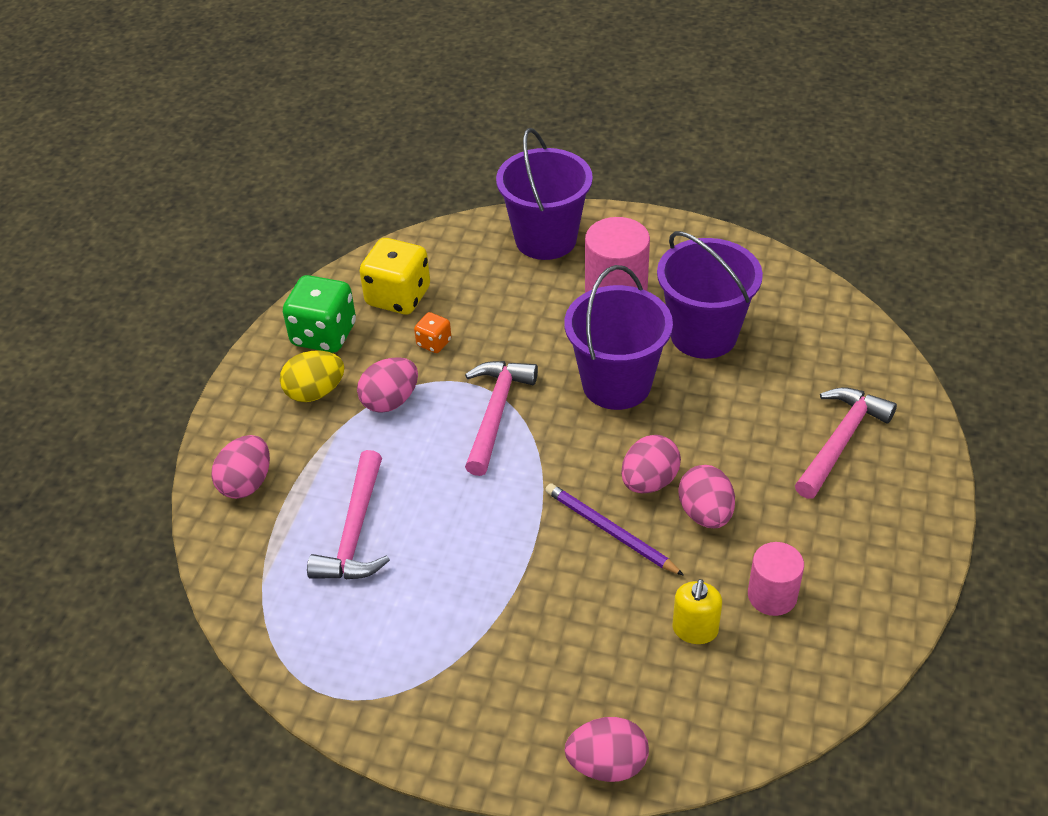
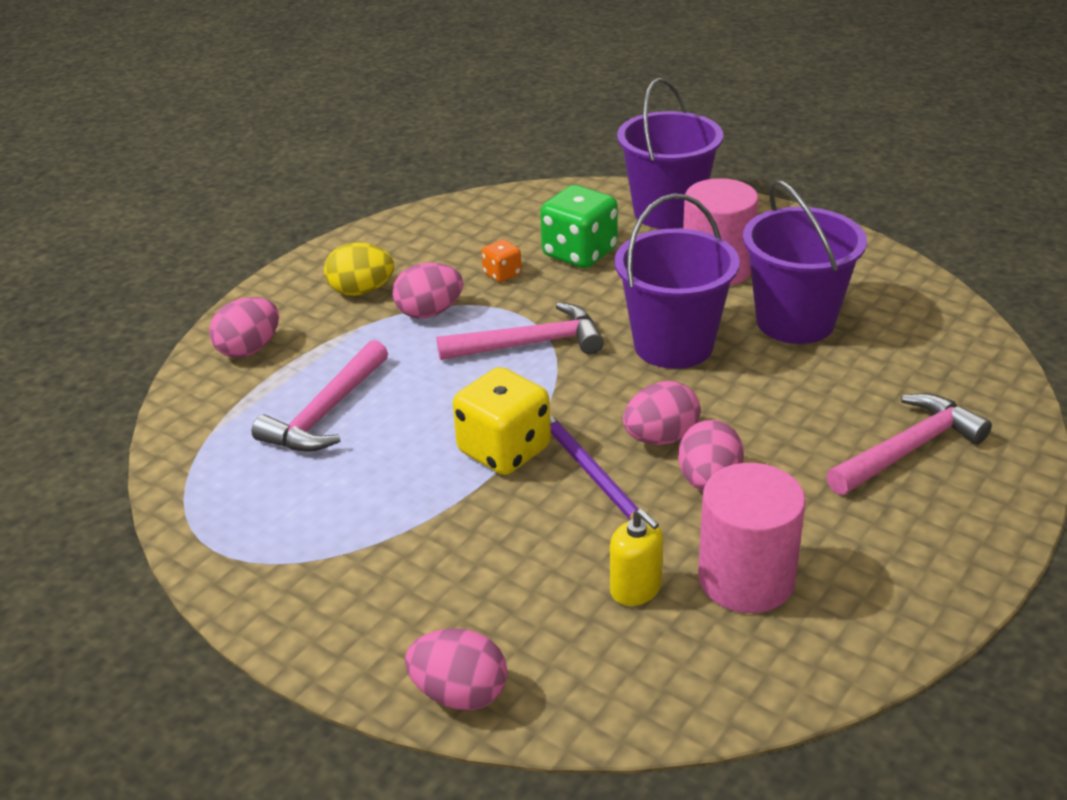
camera: 20 degrees right, 10 degrees down
green dice [283,275,356,353] -> green dice moved to [540,185,618,268]
yellow dice [359,238,430,314] -> yellow dice moved to [453,367,551,475]
pink hammer [465,361,538,476] -> pink hammer turned 45 degrees clockwise [437,302,604,360]
yellow soap dispenser [672,579,722,644] -> yellow soap dispenser turned 75 degrees counterclockwise [610,509,663,606]
pink cylinder [748,542,804,616] -> pink cylinder [698,463,806,613], size x1.56

